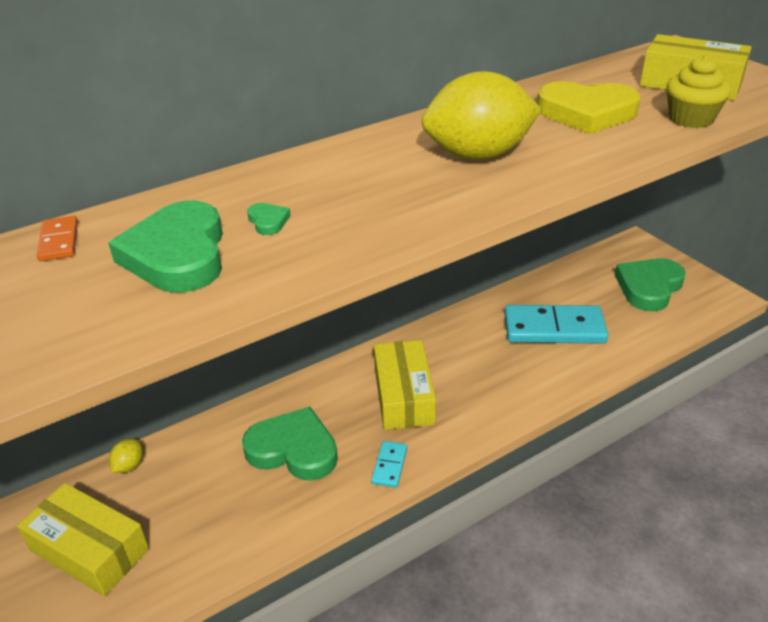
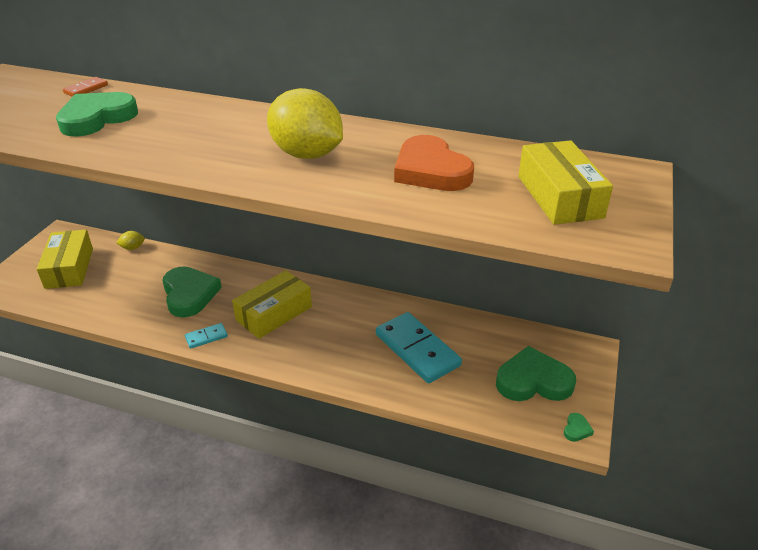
camera: 50 degrees right, 0 degrees up
green heart [247,203,291,235] -> green heart moved to [564,413,594,442]
yellow heart [537,81,641,134] -> orange heart [394,135,474,191]
yellow cupcake [667,55,731,128] -> none

